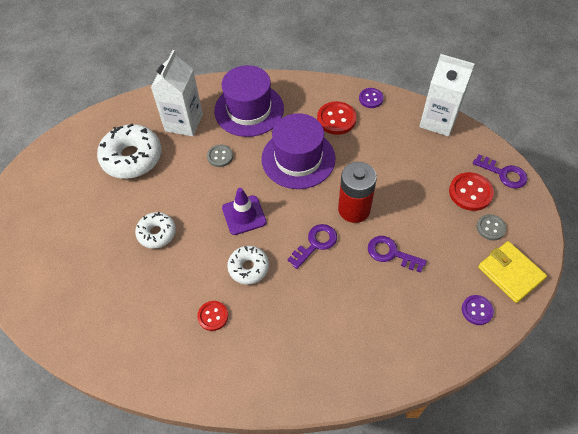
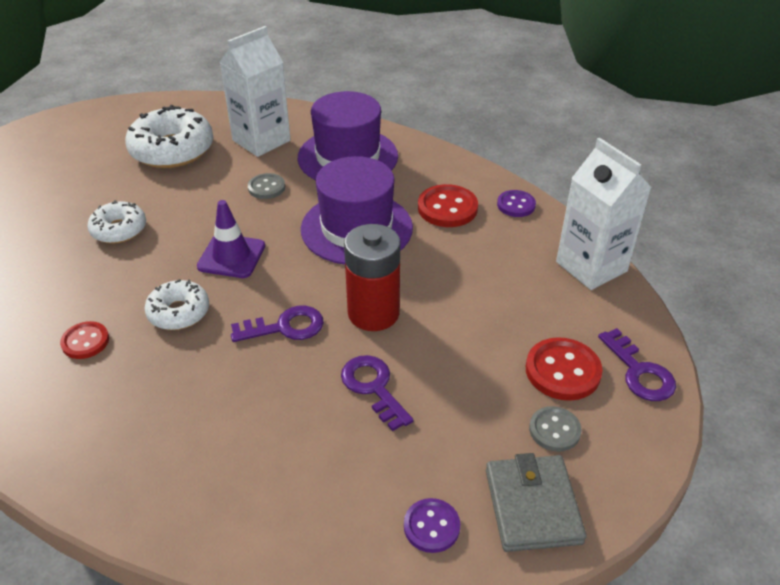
camera: 30 degrees right, 15 degrees down
yellow wallet [478,241,547,303] -> grey wallet [486,453,587,552]

